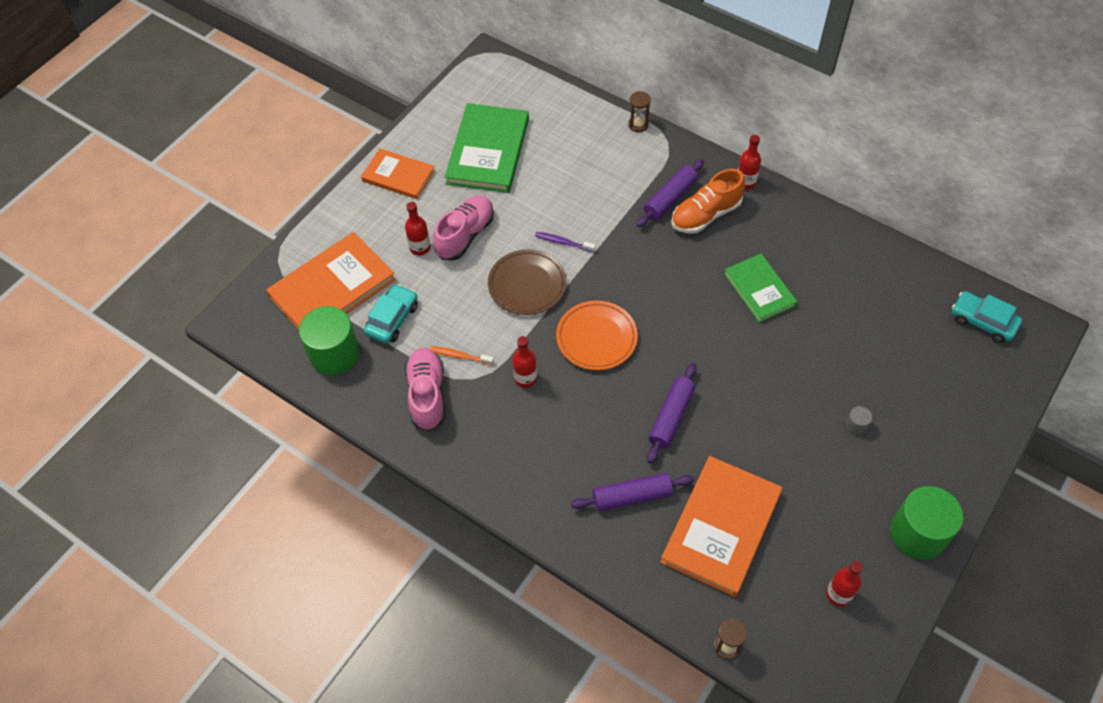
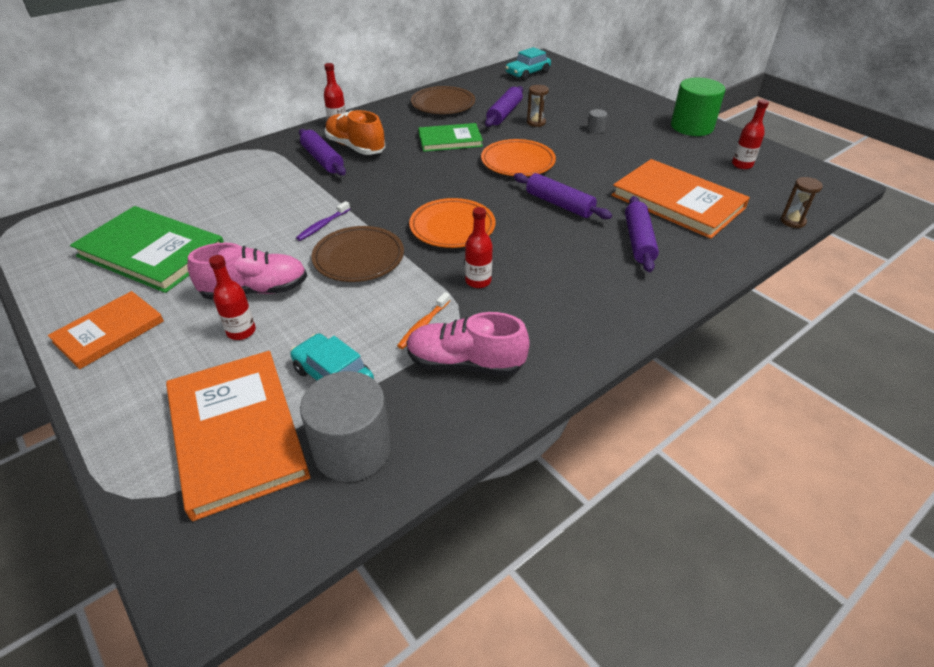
camera: 75 degrees left, 15 degrees down
green cylinder [299,306,359,375] -> grey cylinder [300,371,391,482]
pink shoe [433,196,494,260] -> pink shoe turned 120 degrees clockwise [187,243,307,300]
brown hourglass [628,91,651,132] -> brown hourglass moved to [527,85,549,127]
orange shoe [671,169,745,233] -> orange shoe turned 150 degrees clockwise [325,110,386,155]
none -> brown plate [411,86,475,114]
none -> orange plate [481,139,556,176]
none -> purple rolling pin [485,86,523,127]

